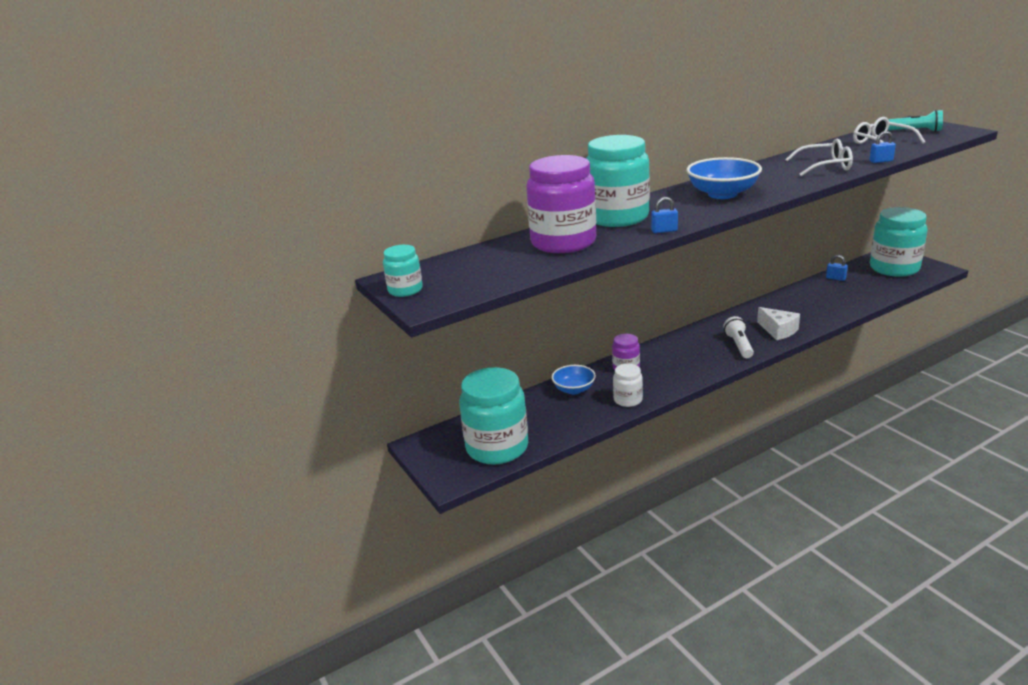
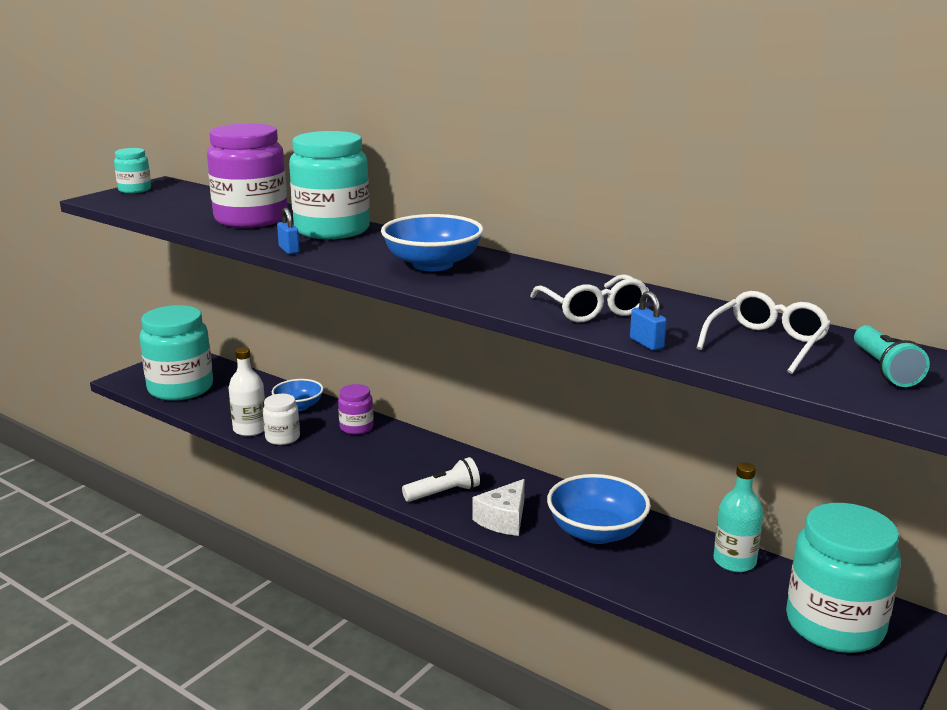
camera: 65 degrees right, 5 degrees down
blue padlock [826,255,848,281] -> turquoise bottle [714,463,763,572]
none -> white bottle [229,347,265,436]
none -> blue bowl [547,474,651,544]

